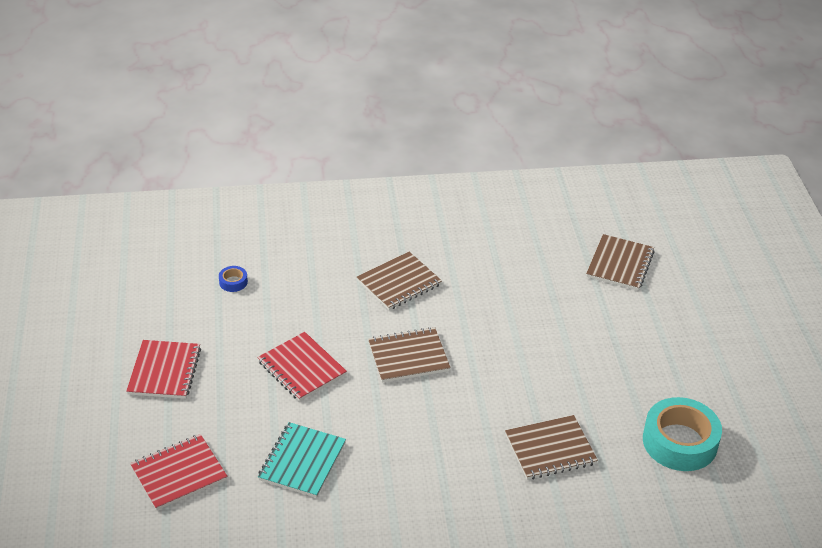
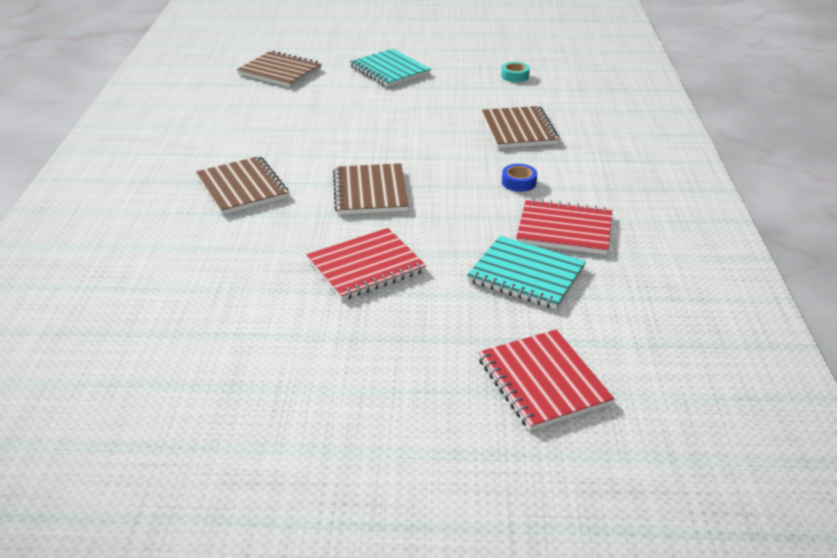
camera: 80 degrees left, 5 degrees down
red notebook [126,340,201,399] -> red notebook moved to [516,198,612,255]
blue tape [219,266,248,292] -> blue tape moved to [502,164,537,192]
turquoise tape [643,397,722,471] -> turquoise tape [501,62,530,82], size x0.42
none -> turquoise notebook [350,49,431,87]

